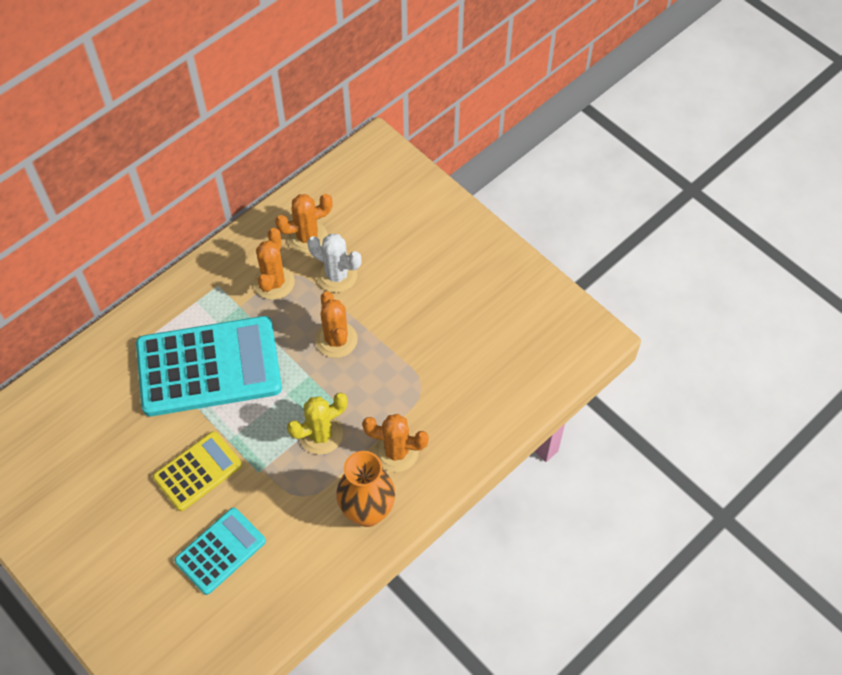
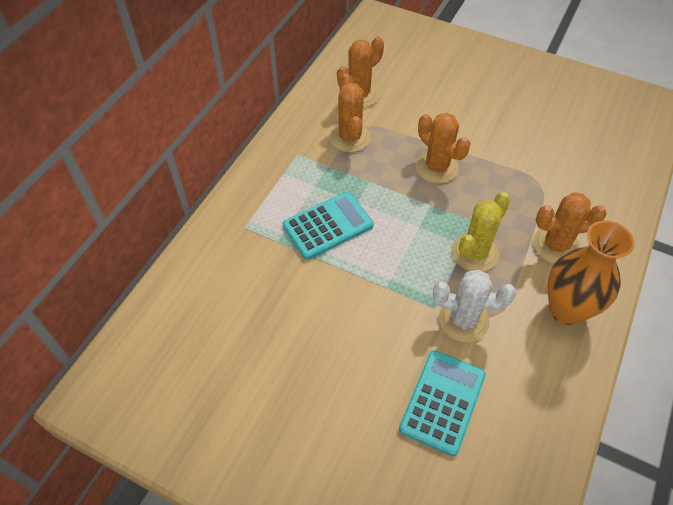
camera: 20 degrees left, 5 degrees down
turquoise calculator [136,316,282,416] -> turquoise calculator [283,192,374,260], size x0.54
yellow calculator [153,431,242,511] -> none
white cactus [307,233,362,293] -> white cactus moved to [433,270,516,342]

